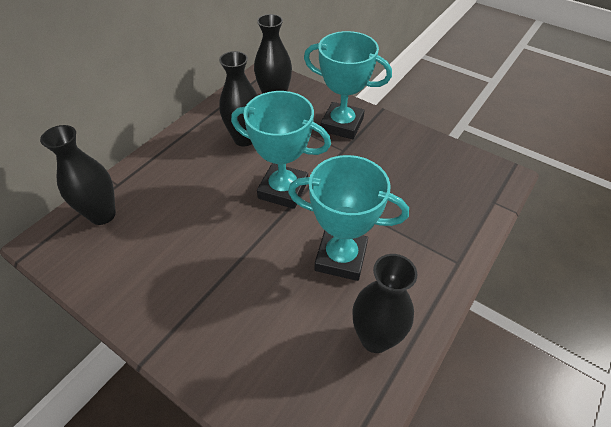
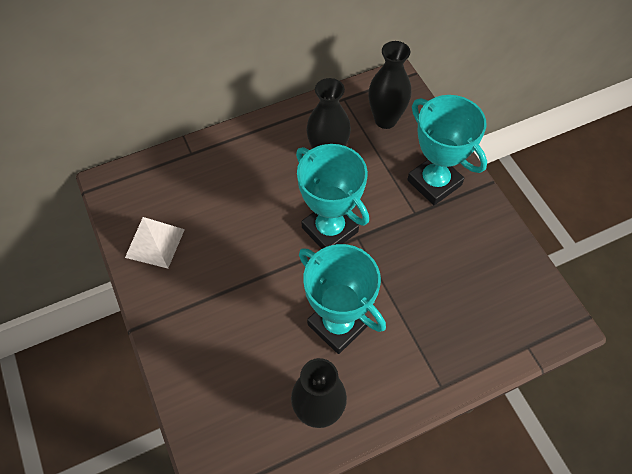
camera: 30 degrees right, 10 degrees up
black vase [40,125,116,225] -> none
none -> white pyramid [125,217,185,268]

